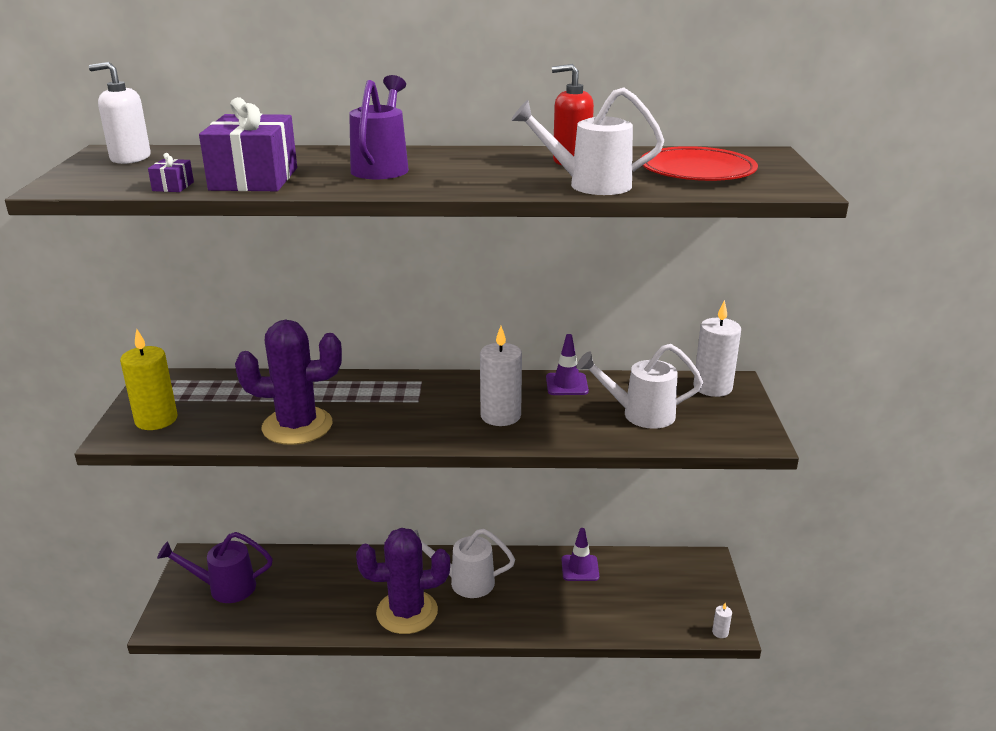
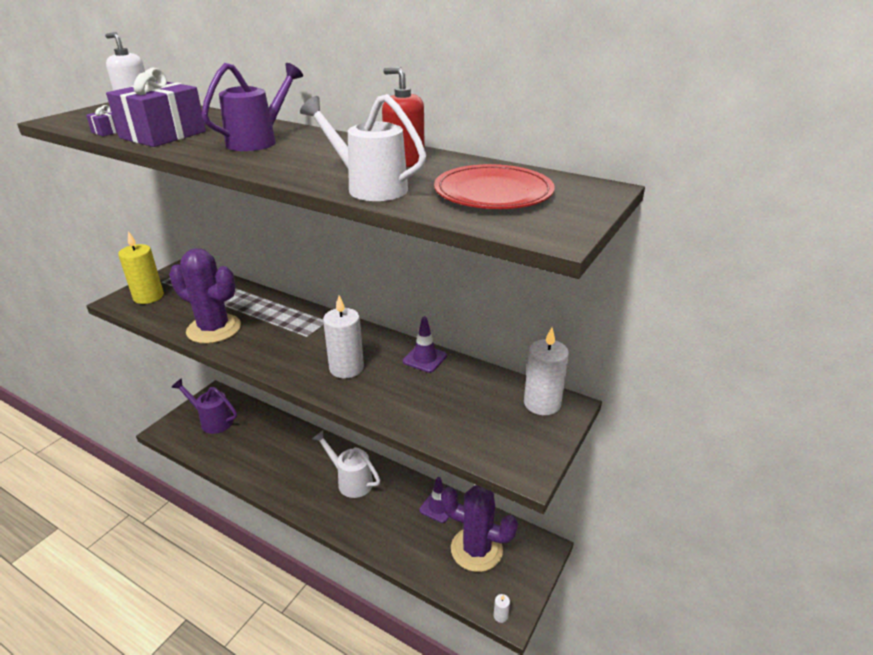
camera: 30 degrees right, 5 degrees up
purple cactus [356,528,450,634] -> purple cactus moved to [441,485,518,572]
white watering can [576,344,703,429] -> none

